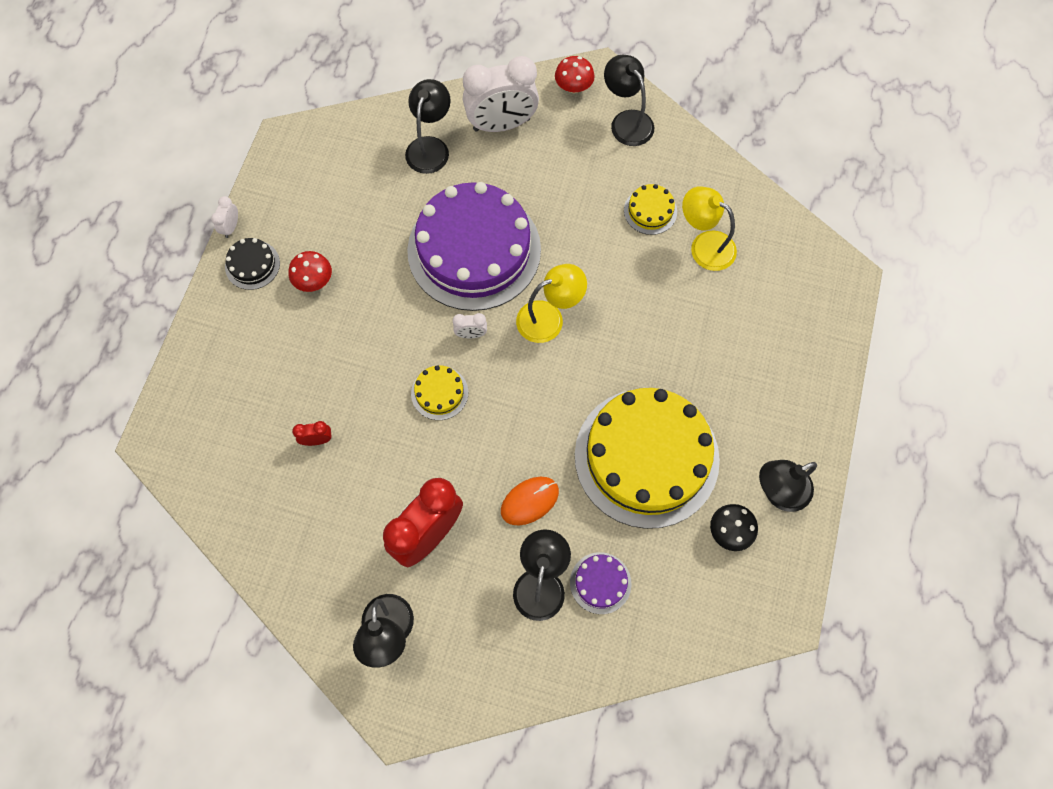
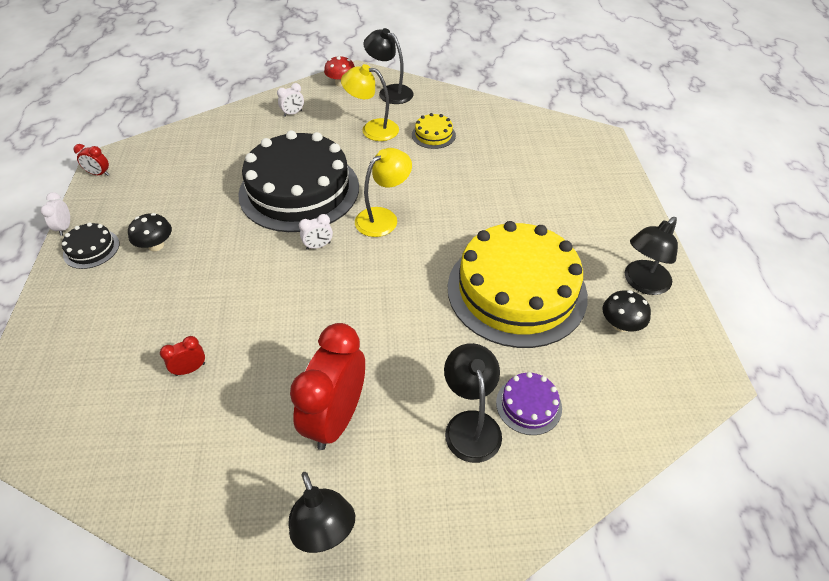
camera: 20 degrees left, 20 degrees down
red mushroom [289,251,332,292] -> black mushroom [128,213,172,251]
black lamp [405,79,451,174] -> none
purple cake [407,182,541,311] -> black cake [238,130,359,232]
yellow cake [411,365,468,420] -> none
white clock [463,56,539,132] -> white clock [277,83,304,117], size x0.42
orange mouse [501,477,559,526] -> none
yellow lamp [682,186,737,271] -> yellow lamp moved to [341,64,399,141]
none -> red clock [73,144,109,176]

